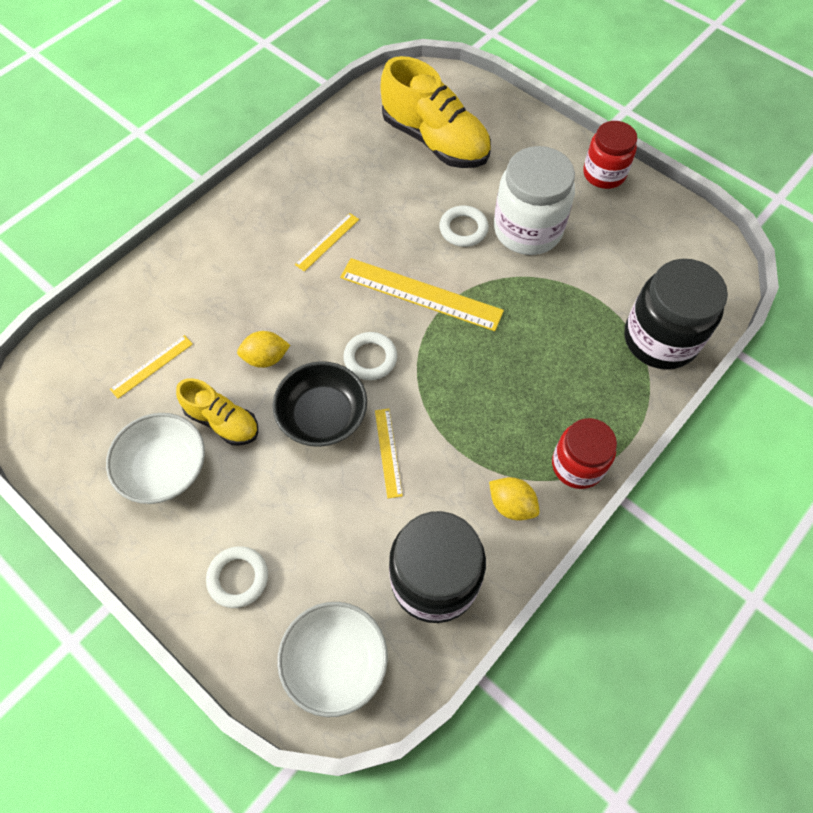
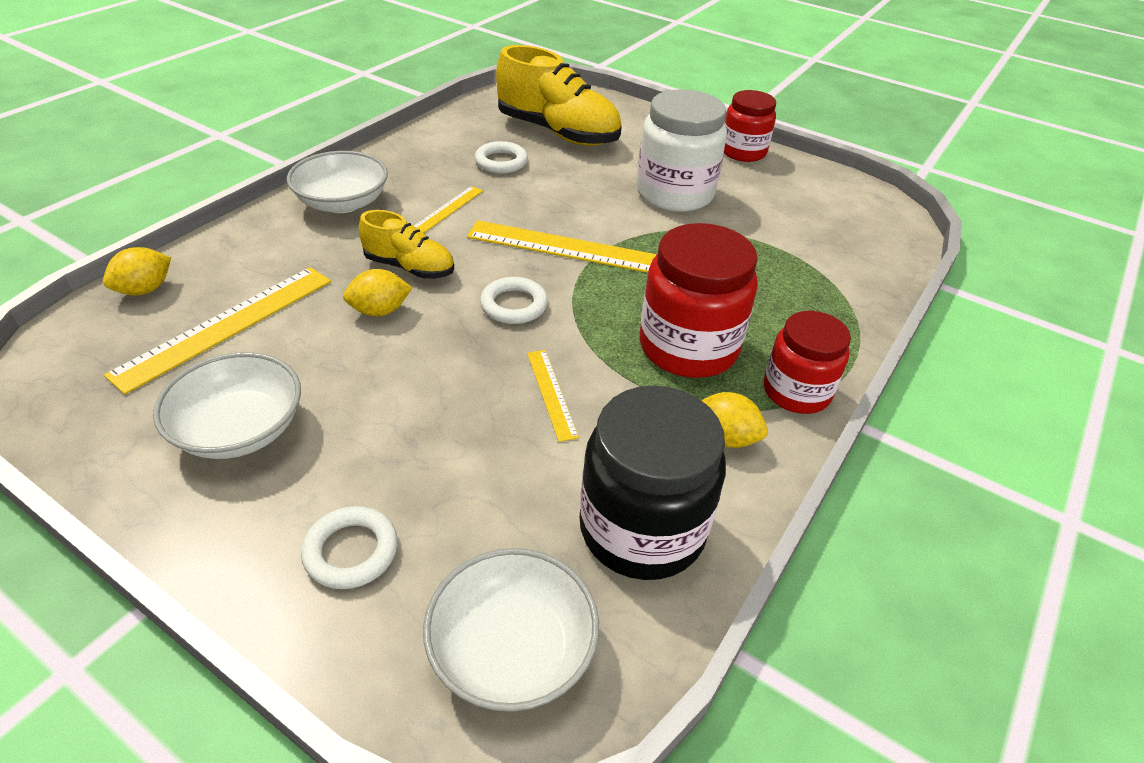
camera: 10 degrees left, 20 degrees down
yellow ruler [110,335,193,399] -> yellow ruler [104,267,331,395], size x1.93
yellow shoe [176,378,258,446] -> yellow shoe moved to [359,210,454,279]
black bowl [273,361,367,447] -> none
white ring [439,205,489,247] -> white ring moved to [475,141,528,174]
black jar [625,259,728,370] -> none
none -> yellow lemon [103,247,171,296]
none -> white bowl [287,151,388,213]
none -> red jar [640,223,758,378]

